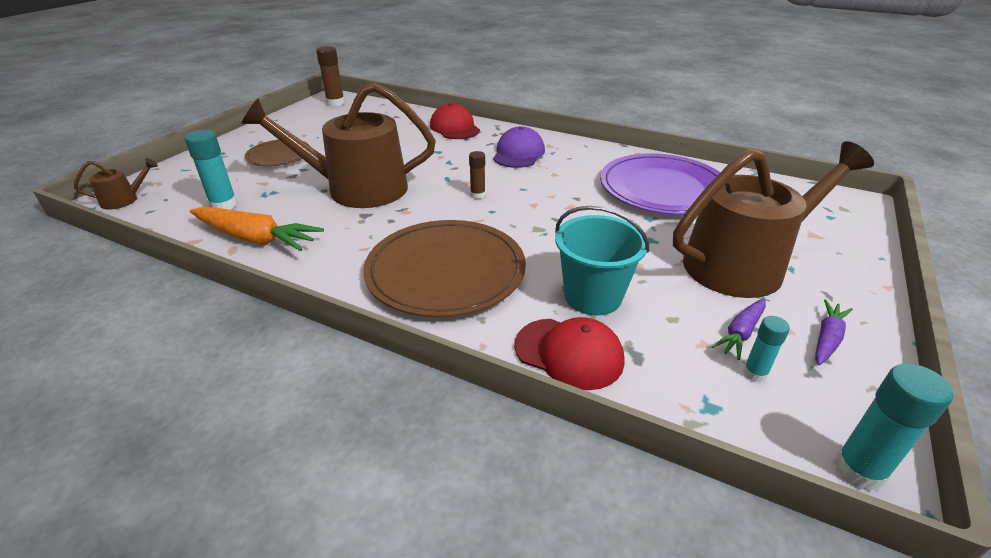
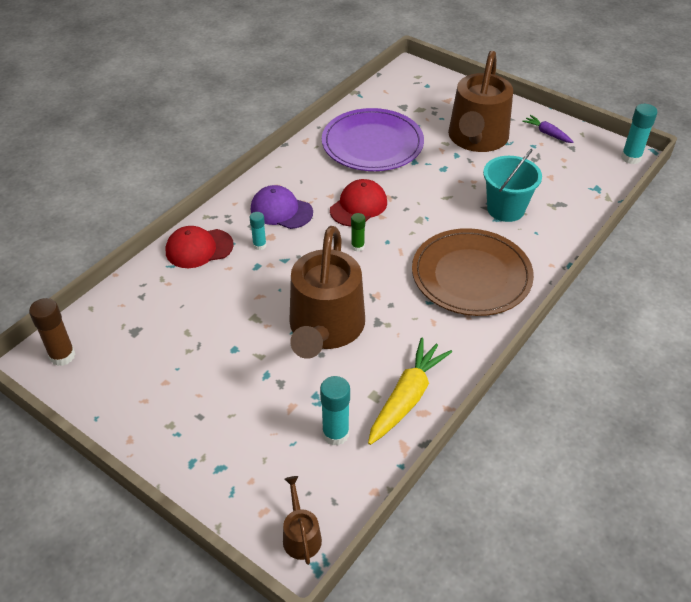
camera: 80 degrees left, 10 degrees up
orange carrot [190,207,324,251] -> yellow carrot [368,337,452,445]
brown plate [245,140,310,167] -> none
brown glue stick [469,151,486,199] -> green glue stick [351,213,366,252]
red cap [515,317,624,390] -> red cap moved to [330,179,387,227]
brown watering can [673,141,874,298] -> brown watering can turned 150 degrees counterclockwise [448,51,513,152]
purple carrot [711,299,766,360] -> none
turquoise glue stick [743,316,790,382] -> turquoise glue stick moved to [250,212,267,250]

